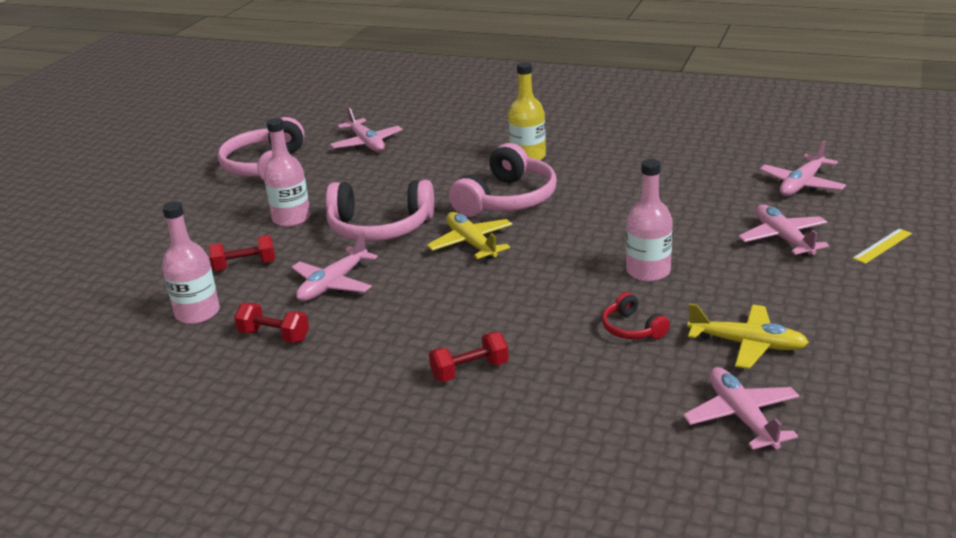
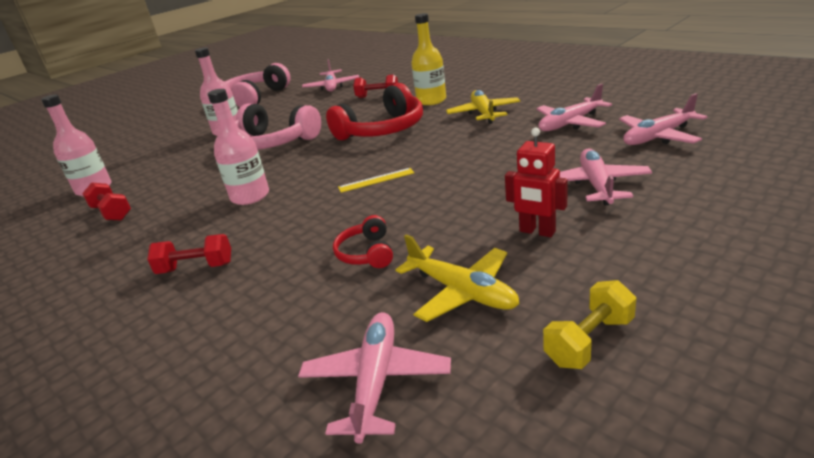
camera: 25 degrees right, 0 degrees up
red dumbbell [208,235,275,271] -> red dumbbell moved to [353,74,398,98]
pink plane [292,232,378,301] -> pink plane moved to [536,84,612,131]
yellow plane [427,212,513,260] -> yellow plane moved to [446,90,520,124]
pink headphones [449,143,557,217] -> red headphones [326,83,423,140]
pink bottle [626,159,673,282] -> pink bottle moved to [208,89,269,205]
yellow ruler [852,228,912,264] -> yellow ruler moved to [338,168,414,193]
none -> red robot [505,128,568,237]
none -> yellow dumbbell [543,280,636,369]

